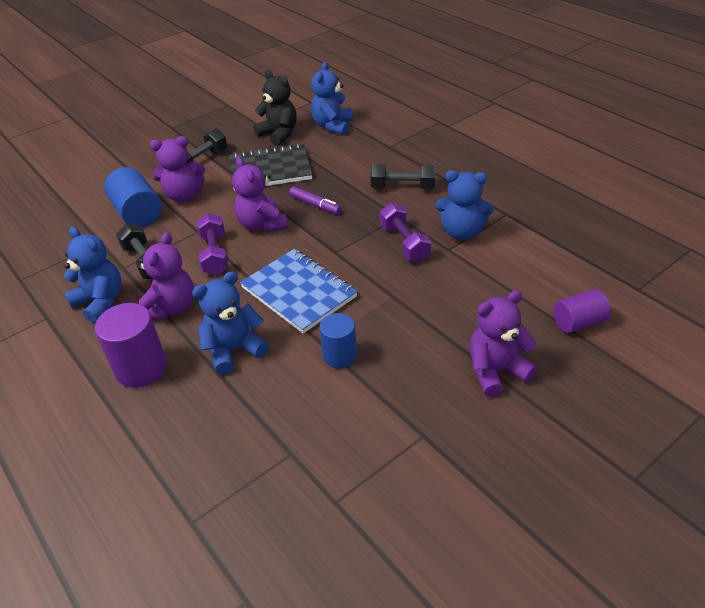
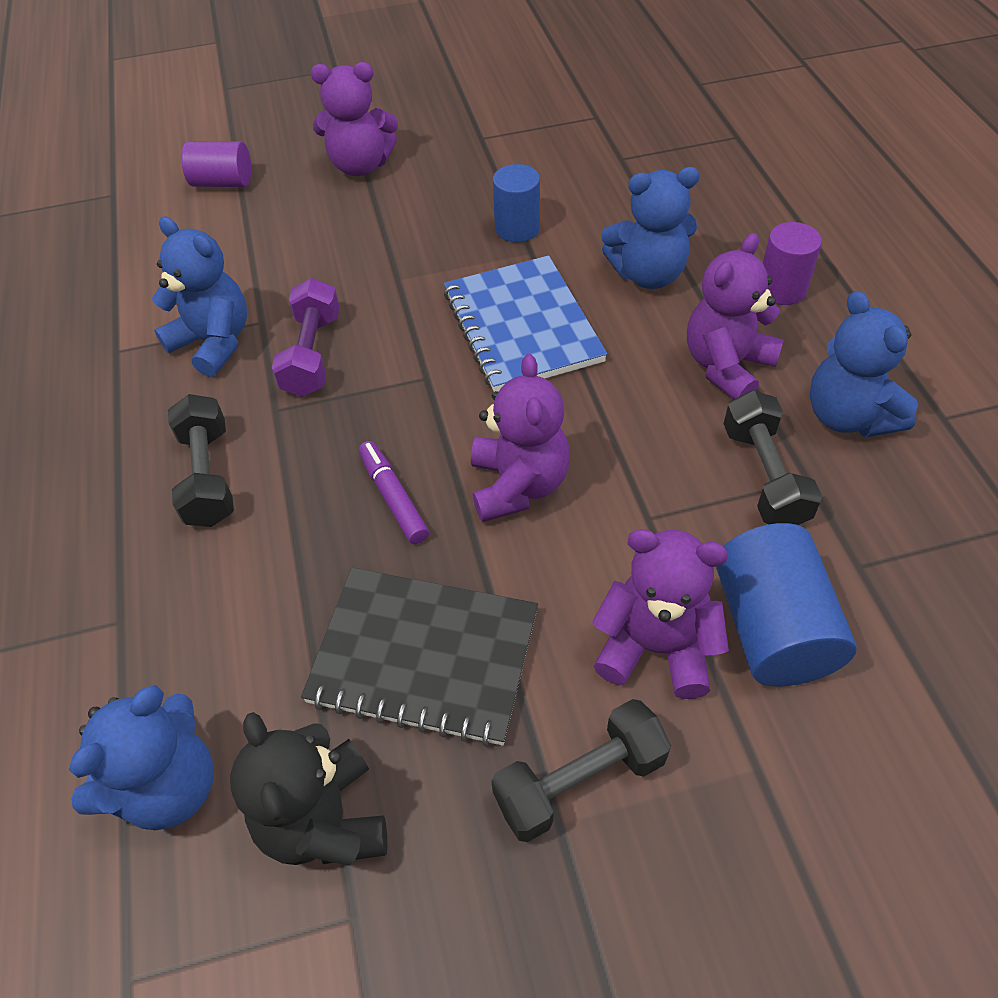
camera: 155 degrees left, 10 degrees up
purple cylinder [95,303,167,388] -> purple cylinder [763,222,822,305], size x0.66
purple dumbbell [197,213,228,275] -> none
black dumbbell [370,164,435,190] -> black dumbbell turned 45 degrees clockwise [168,394,234,527]

